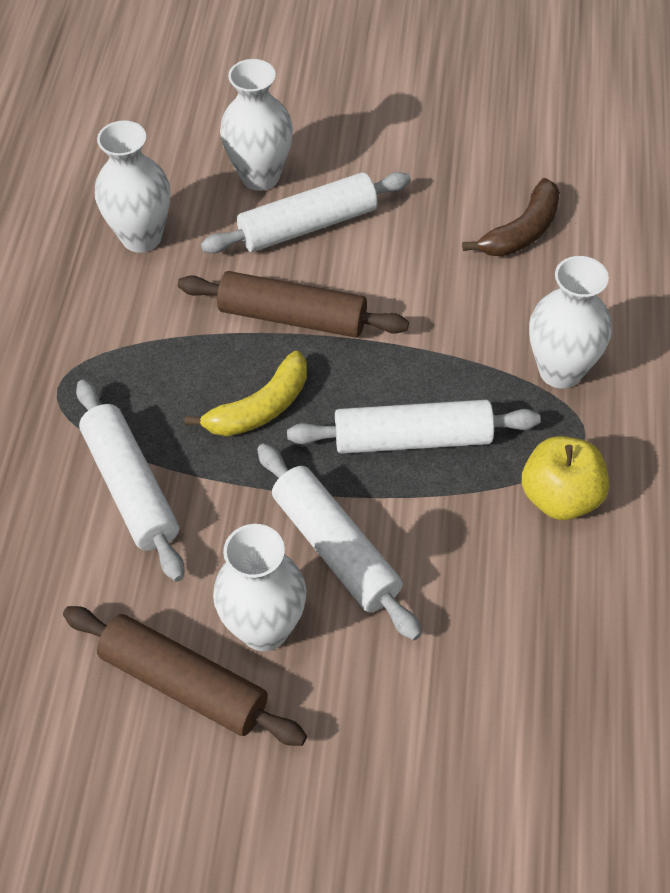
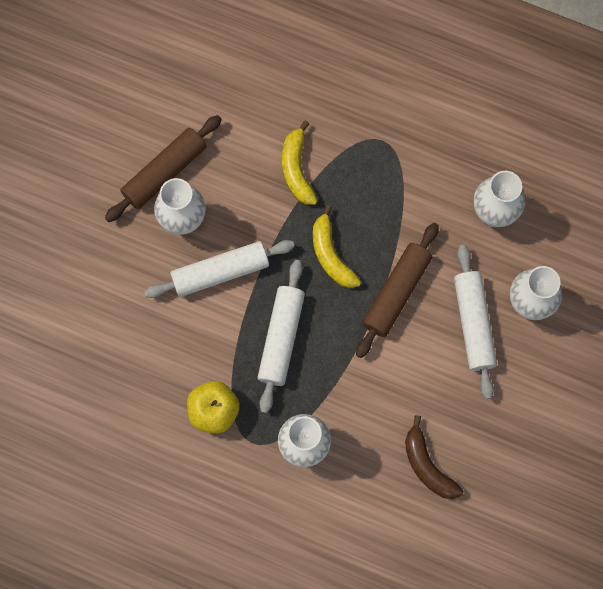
camera: 105 degrees right, 20 degrees up
white rolling pin [76,380,185,582] -> yellow banana [282,120,318,205]

